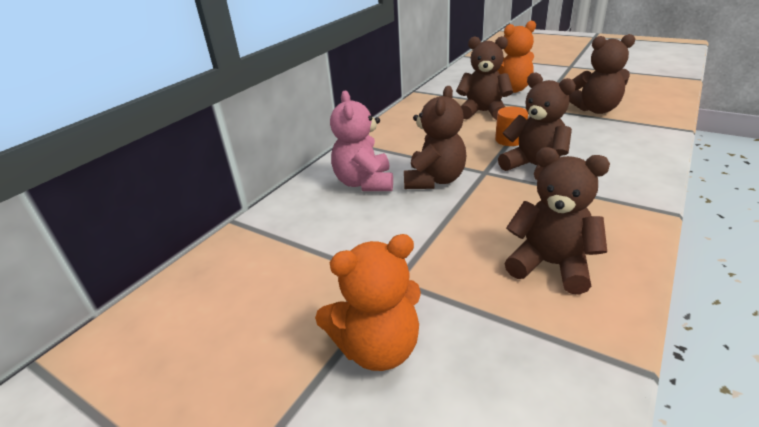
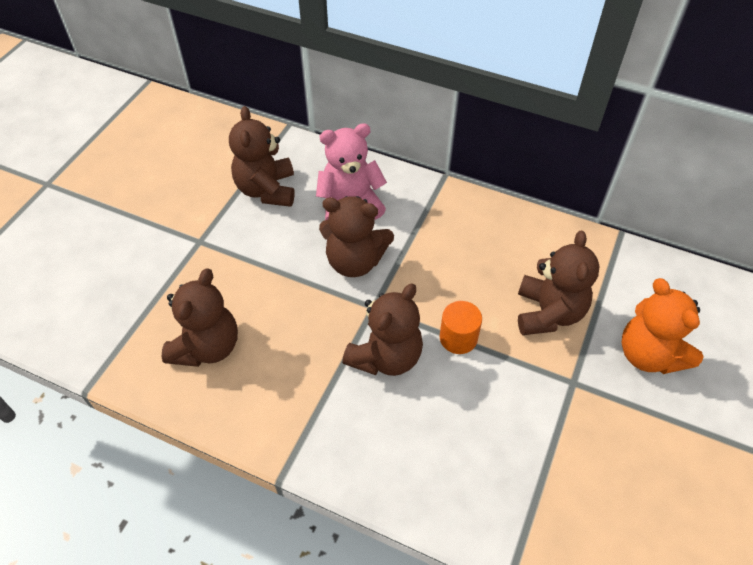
camera: 80 degrees right, 20 degrees up
orange teddy bear [315,234,421,371] -> none
brown teddy bear [569,34,635,114] -> brown teddy bear moved to [229,106,295,207]

